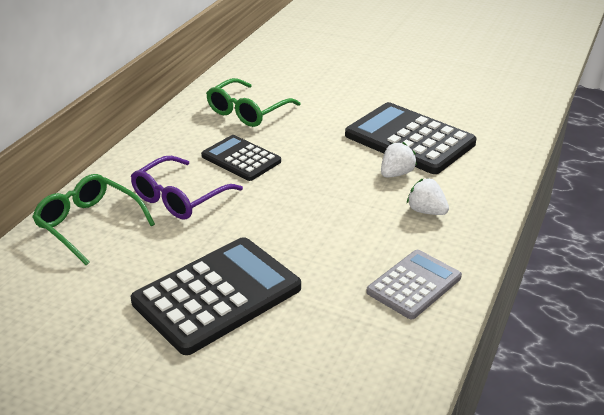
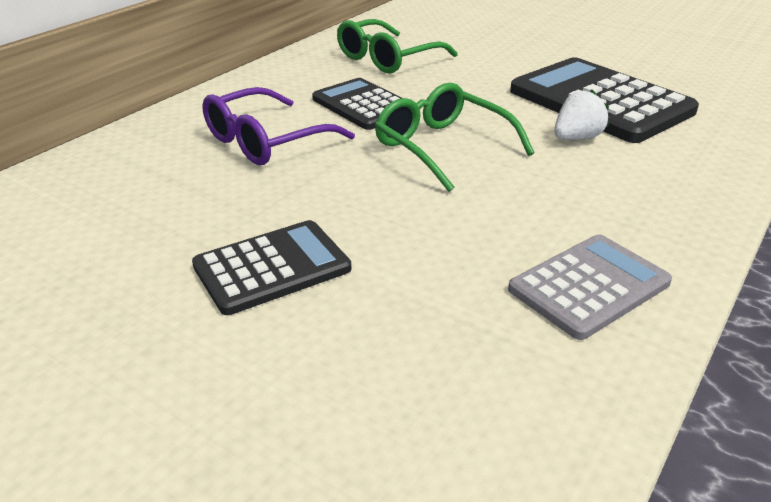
camera: 10 degrees right, 0 degrees up
green glasses [32,174,155,265] -> green glasses moved to [375,83,534,192]
black calculator [131,237,301,355] -> black calculator [192,220,351,315], size x0.60
white strawberry [407,178,449,215] -> none

